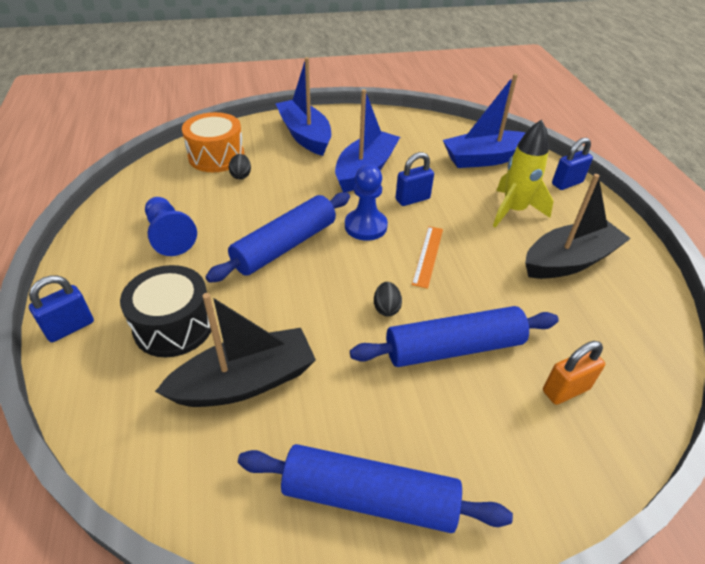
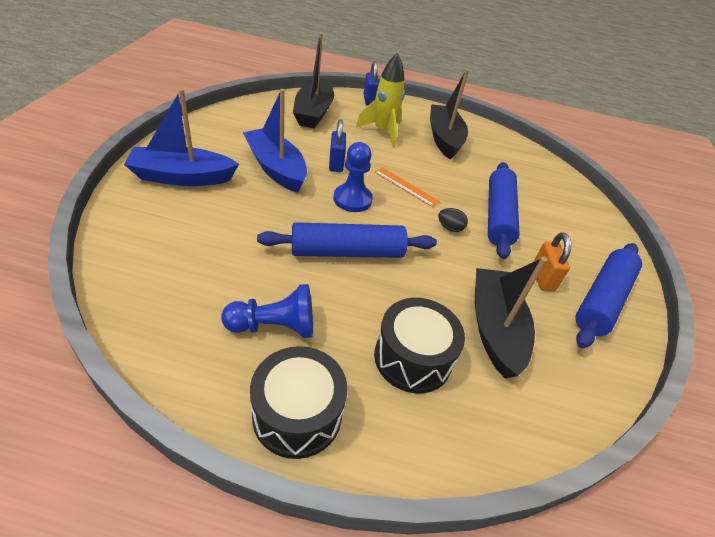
camera: 70 degrees left, 0 degrees up
blue padlock [29,275,94,342] -> none
orange drum [182,112,245,172] -> none
blue rolling pin [206,192,350,283] -> blue rolling pin turned 75 degrees counterclockwise [257,222,437,258]
black egg [229,154,251,179] -> none
blue boat [443,74,525,168] -> black boat [293,32,334,128]
orange padlock [543,341,605,405] -> orange padlock moved to [533,232,571,291]
none -> black drum [250,346,347,459]

